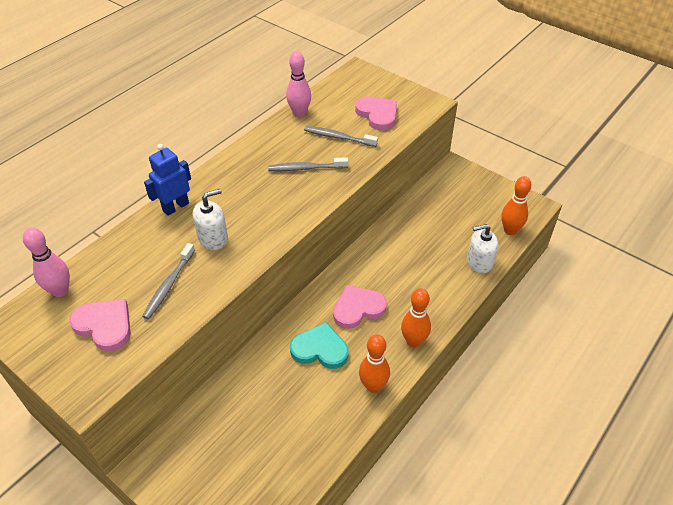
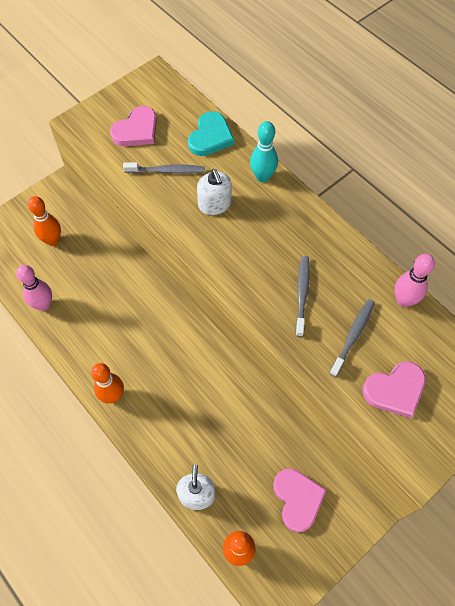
camera: 100 degrees right, 15 degrees up
pink bowling pin [23,228,70,297] -> pink bowling pin moved to [16,265,52,311]
grey toothbrush [142,243,195,319] -> grey toothbrush turned 150 degrees clockwise [123,162,205,174]
blue robot [144,144,191,216] -> turquoise bowling pin [250,121,278,183]
turquoise heart [290,322,348,369] -> turquoise heart moved to [188,111,234,156]
pink heart [333,285,387,329] -> pink heart moved to [273,468,327,532]
orange bowling pin [359,334,390,393] -> orange bowling pin moved to [28,196,61,246]

